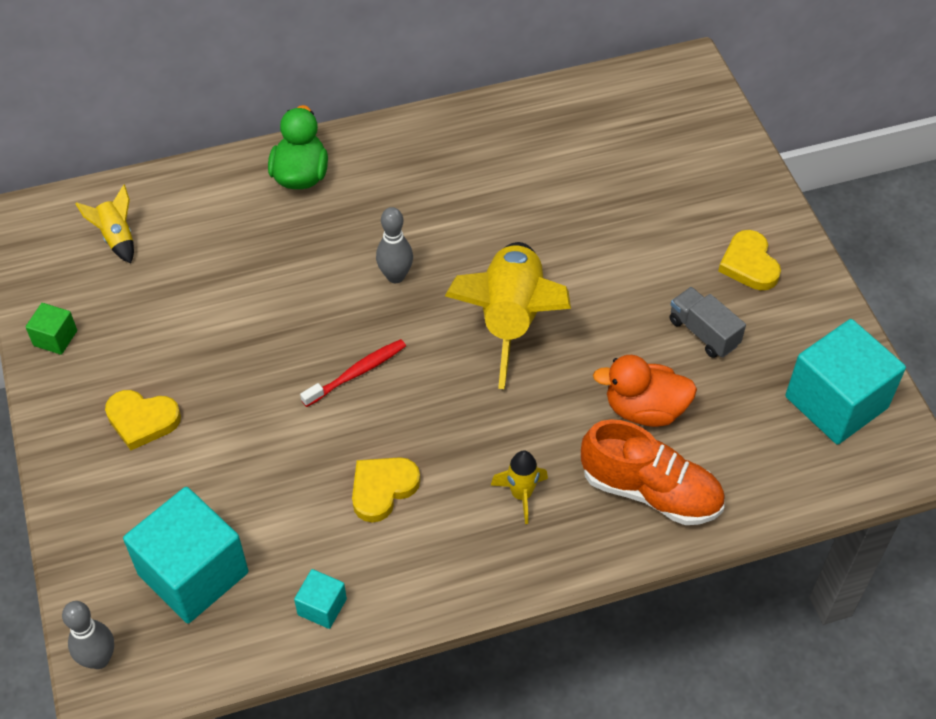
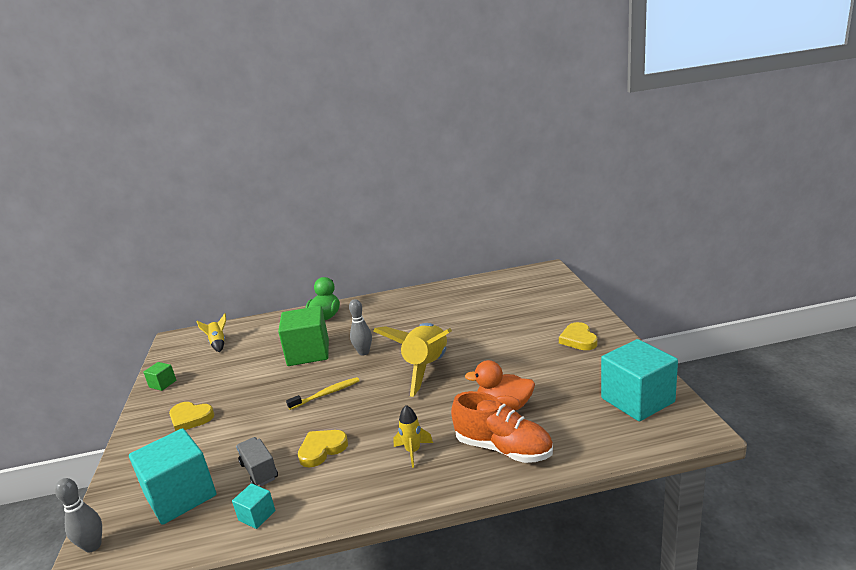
camera: 10 degrees right, 30 degrees down
red toothbrush [300,339,406,407] -> yellow toothbrush [286,377,360,410]
grey truck [669,287,746,358] -> grey truck moved to [236,437,278,487]
none -> green cube [278,306,329,366]

